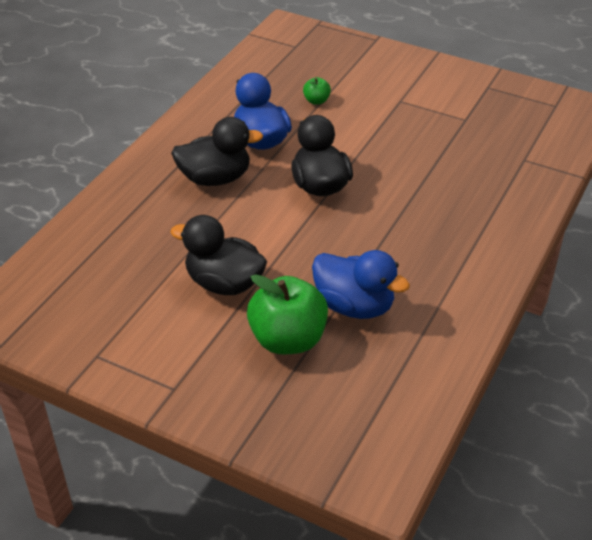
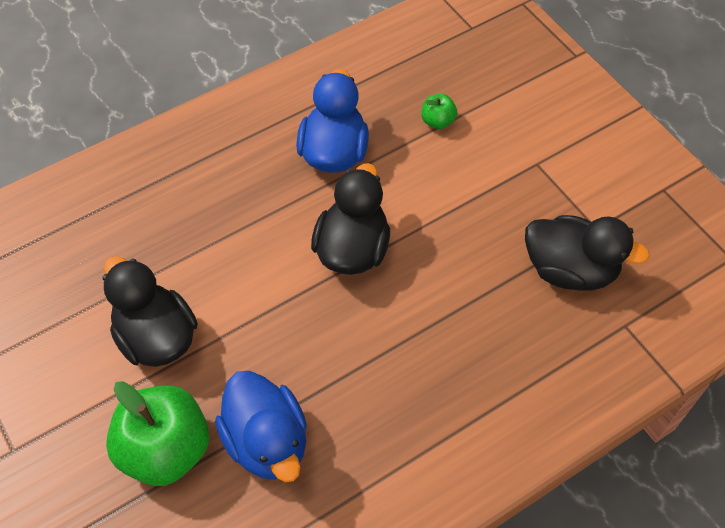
camera: 30 degrees right, 15 degrees up
black duck [171,117,263,186] -> black duck moved to [525,215,650,291]

